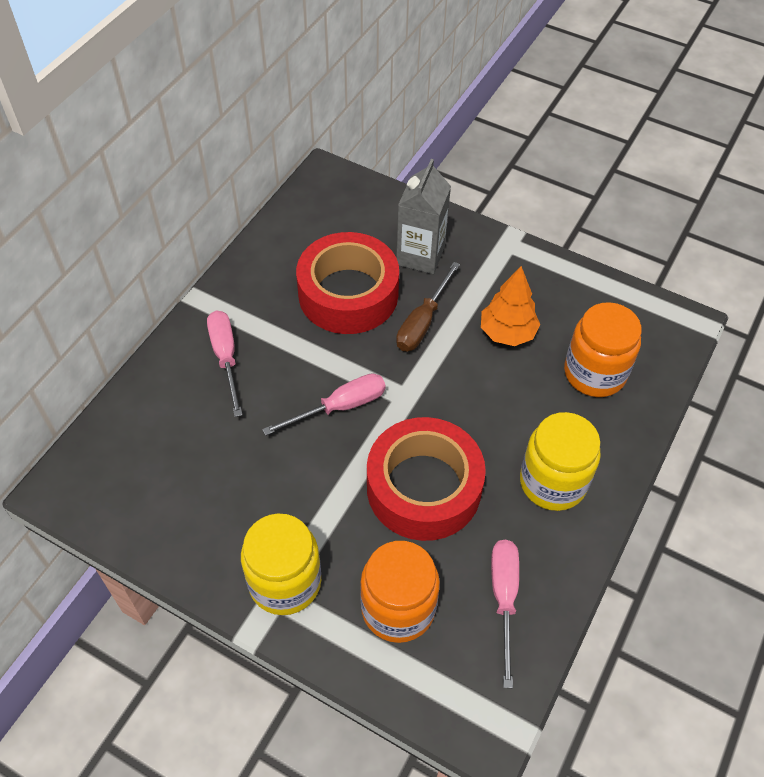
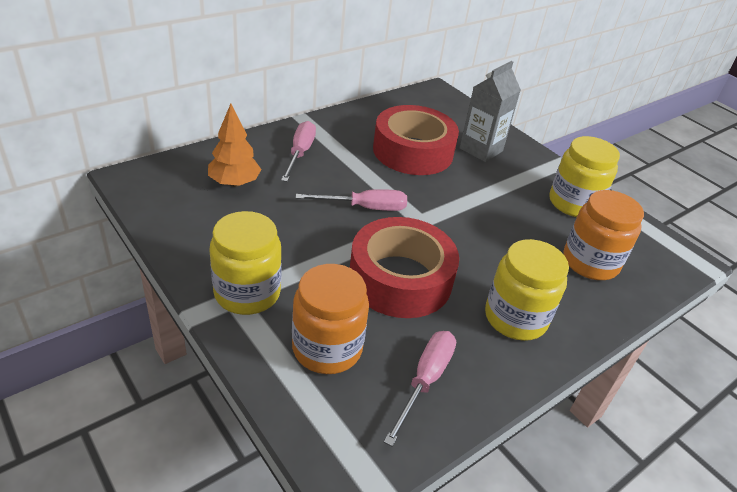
camera: 20 degrees right, 15 degrees down
brown screwdriver [396,262,460,351] -> none
orange tree [481,266,540,346] -> orange tree moved to [208,104,261,187]
none -> yellow jar [549,136,620,217]

